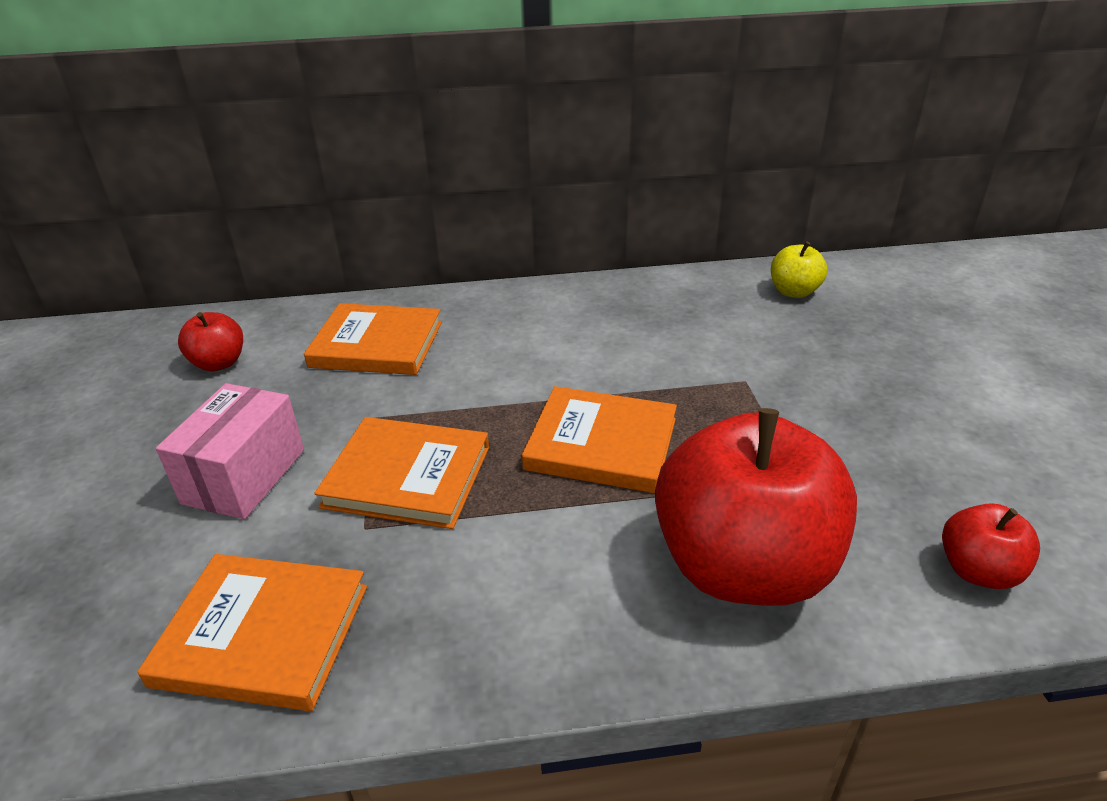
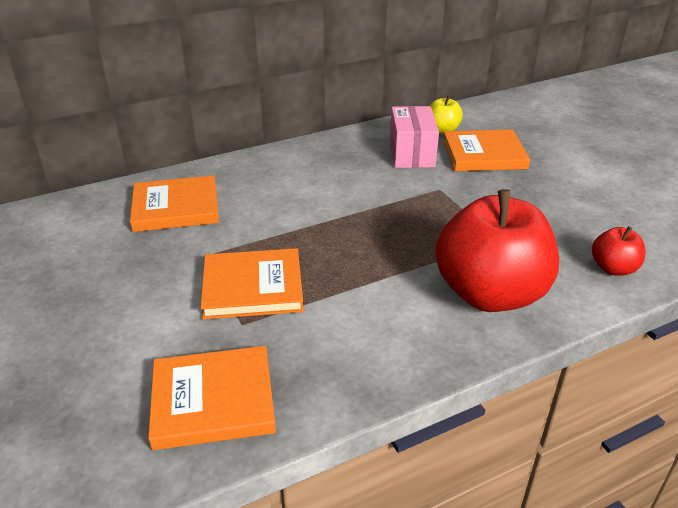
camera: 20 degrees left, 0 degrees up
pink box [156,383,304,519] -> pink box moved to [390,106,439,168]
red apple [178,312,243,371] -> none
orange book [522,386,677,493] -> orange book moved to [443,129,530,171]

